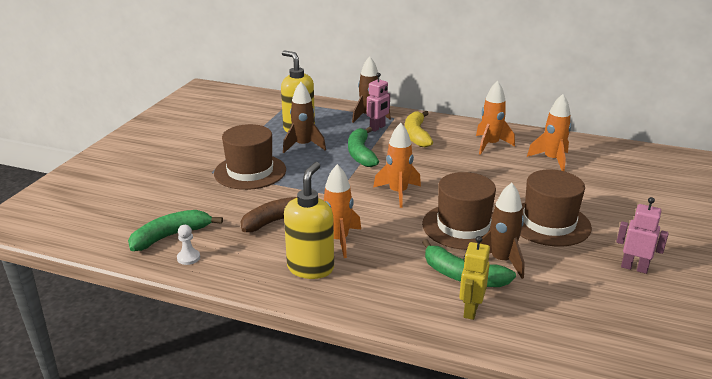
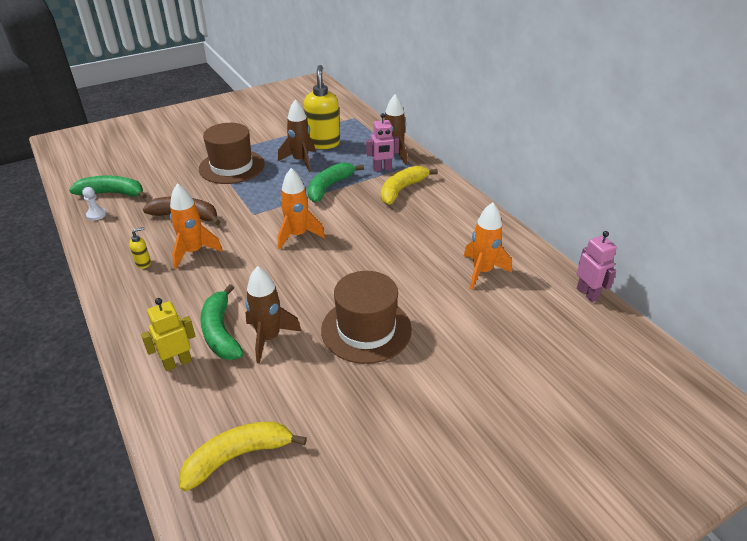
camera: 40 degrees right, 10 degrees up
yellow soap dispenser [284,162,334,279] -> yellow soap dispenser [129,227,151,268], size x0.43
brown hat [422,172,496,250] -> none
orange rocket [476,81,515,155] -> none
pink robot [616,197,669,274] -> pink robot moved to [577,231,617,302]
none -> yellow banana [179,421,307,491]

